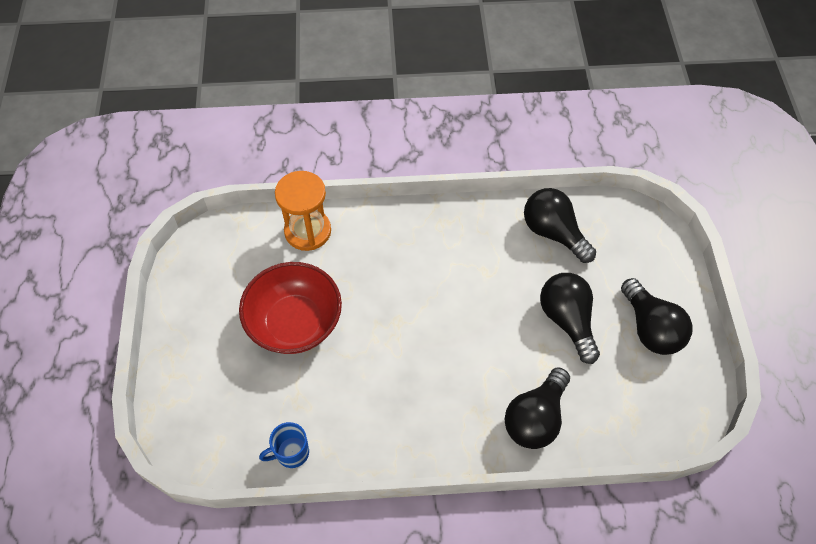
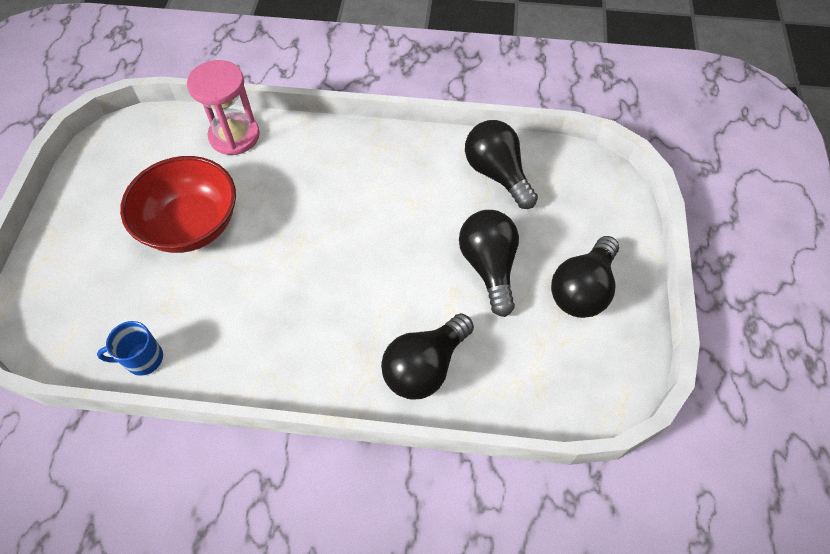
camera: 10 degrees right, 0 degrees up
orange hourglass [275,171,331,251] -> pink hourglass [187,60,260,155]
black light bulb [621,278,692,355] -> black light bulb turned 45 degrees clockwise [551,236,619,318]

